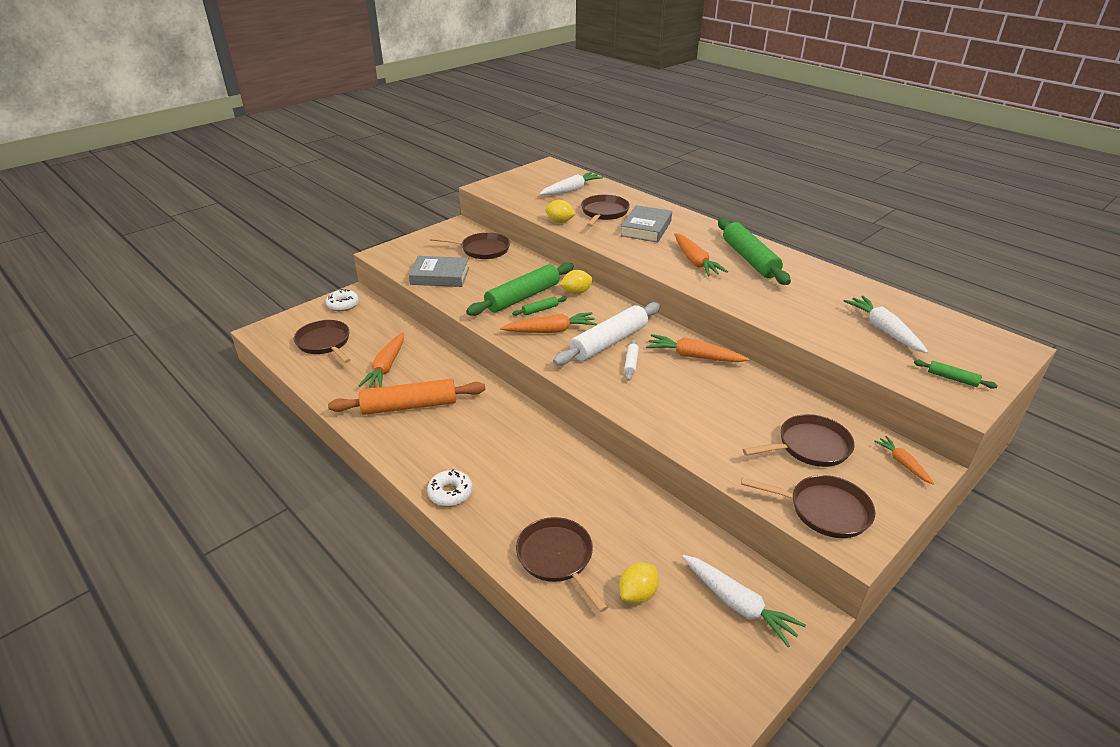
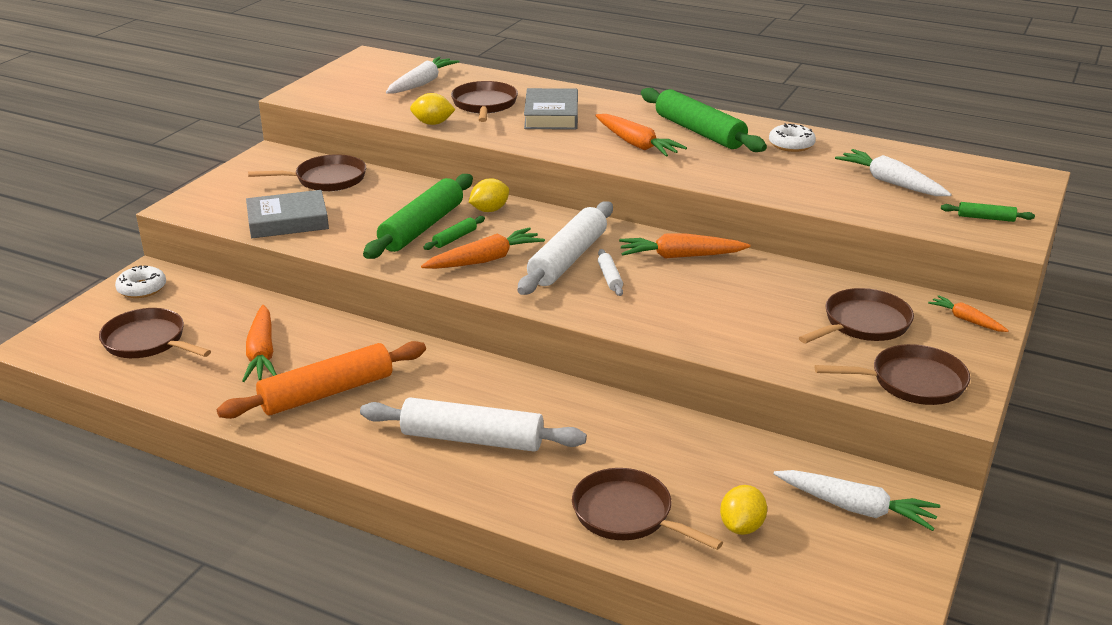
camera: 20 degrees left, 5 degrees down
white donut [427,469,473,506] -> white donut moved to [769,123,816,152]
none -> white rolling pin [360,397,587,452]

